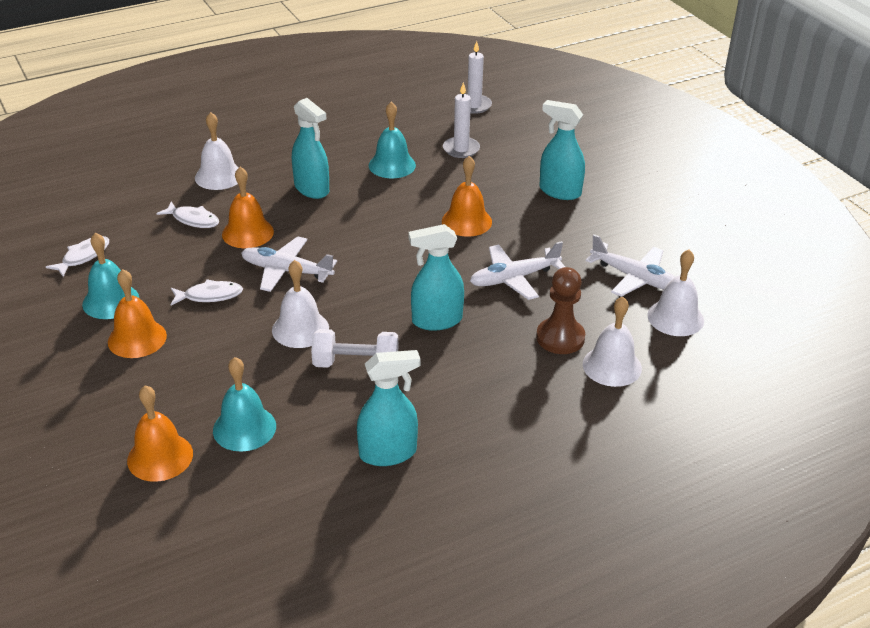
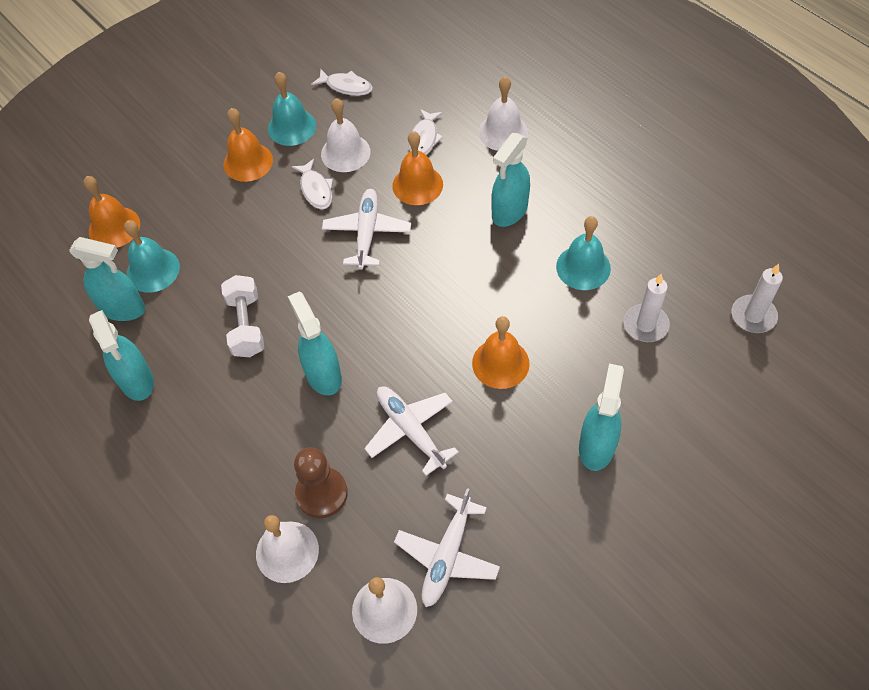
camera: 80 degrees right, 20 degrees up
white bell [272,260,329,348] -> white bell moved to [321,98,370,172]
none -> turquoise spray bottle [69,237,145,321]

